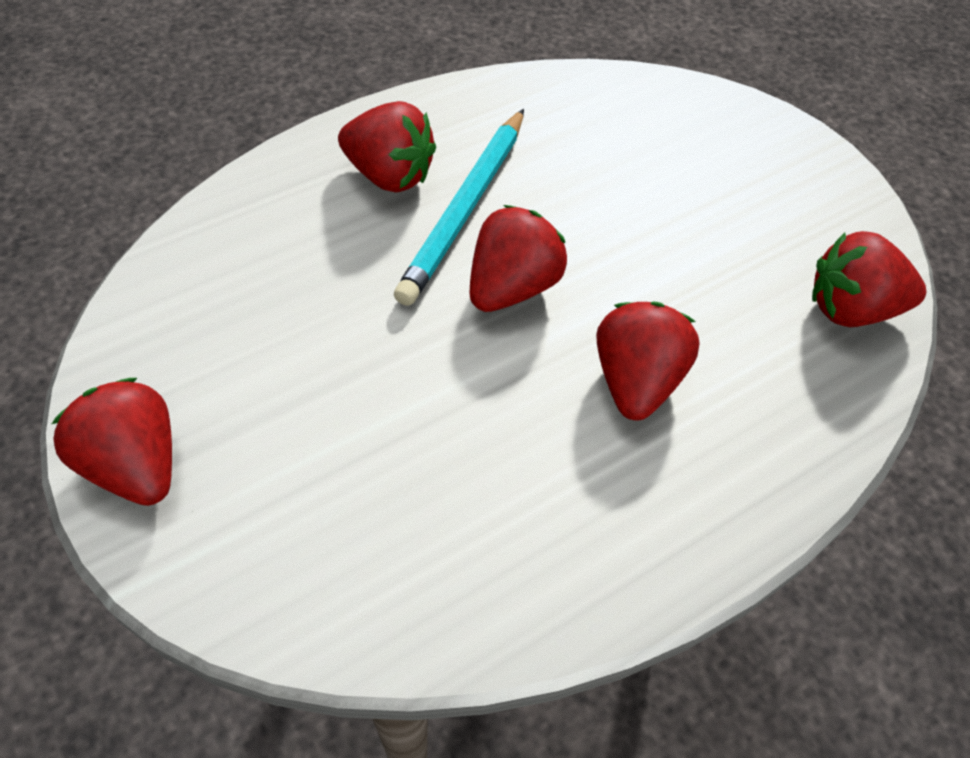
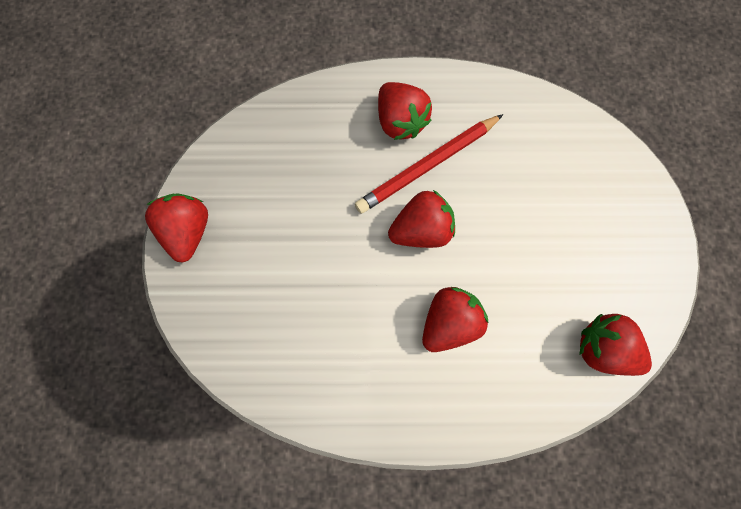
camera: 35 degrees right, 20 degrees up
turquoise pencil [394,109,524,306] -> red pencil [355,114,503,214]

